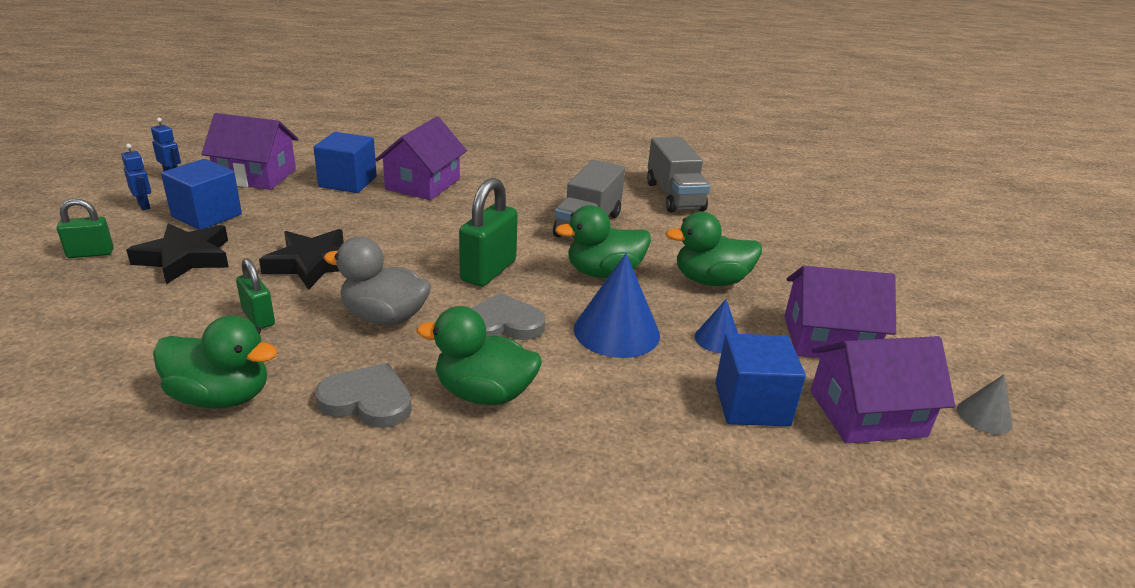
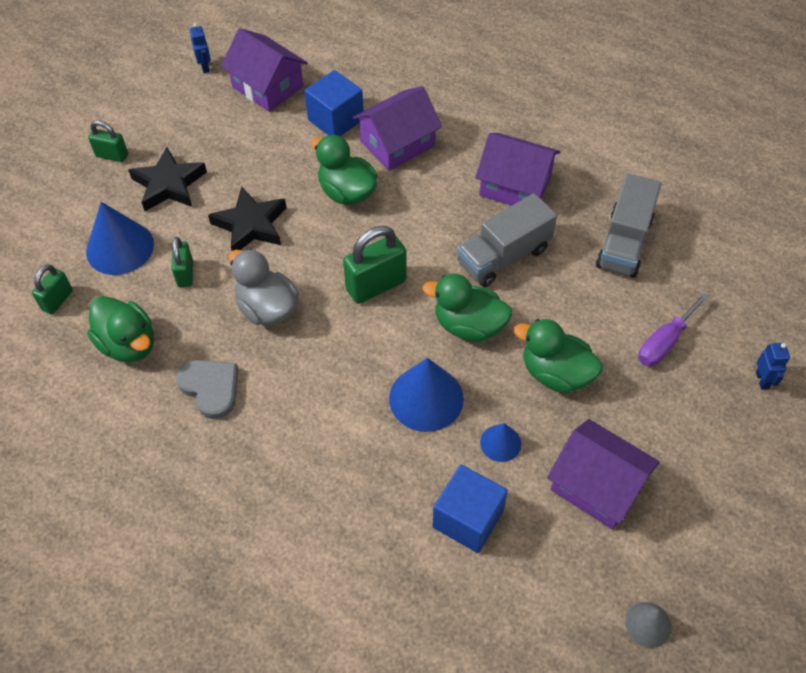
camera: 35 degrees right, 25 degrees up
blue robot [121,144,151,210] -> blue robot moved to [756,343,790,390]
blue cube [161,159,242,230] -> none
green duck [417,306,542,405] -> green duck moved to [311,135,377,205]
grey heart [471,293,545,340] -> none
purple house [811,336,955,443] -> purple house moved to [475,133,560,206]
none -> green padlock [32,264,73,314]
none -> blue cone [86,202,154,275]
none -> purple screwdriver [638,293,709,366]

